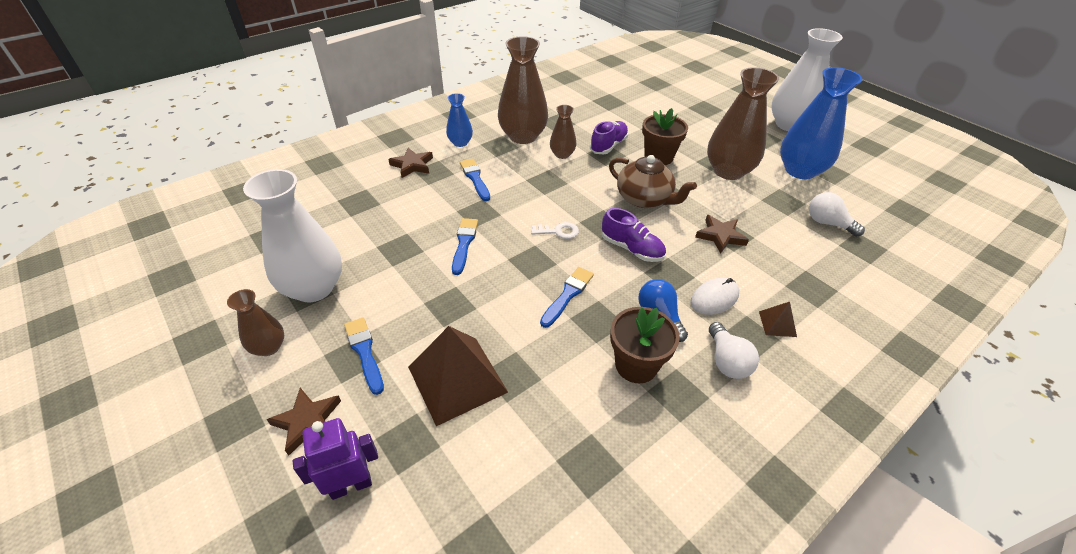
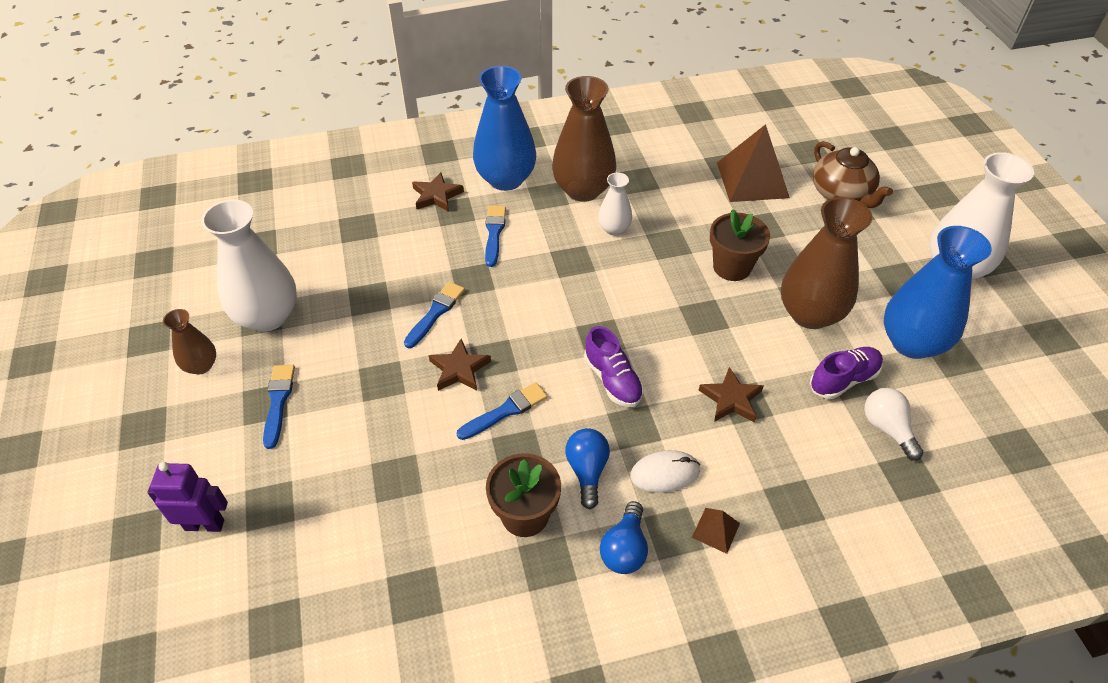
camera: 25 degrees right, 5 degrees up
brown star [266,388,341,456] -> brown star moved to [429,339,491,391]
brown pyramid [408,326,508,426] -> brown pyramid moved to [717,124,790,202]
blue vase [446,93,473,147] -> blue vase [473,66,536,191], size x1.94
white key [531,222,579,239] -> none
brown vase [550,105,576,159] -> white vase [598,172,632,236]
purple shoe [590,121,629,154] -> purple shoe moved to [810,347,883,399]
brown teapot [609,155,697,208] -> brown teapot moved to [813,141,893,208]
white light bulb [709,322,759,379] -> blue light bulb [600,501,648,574]

